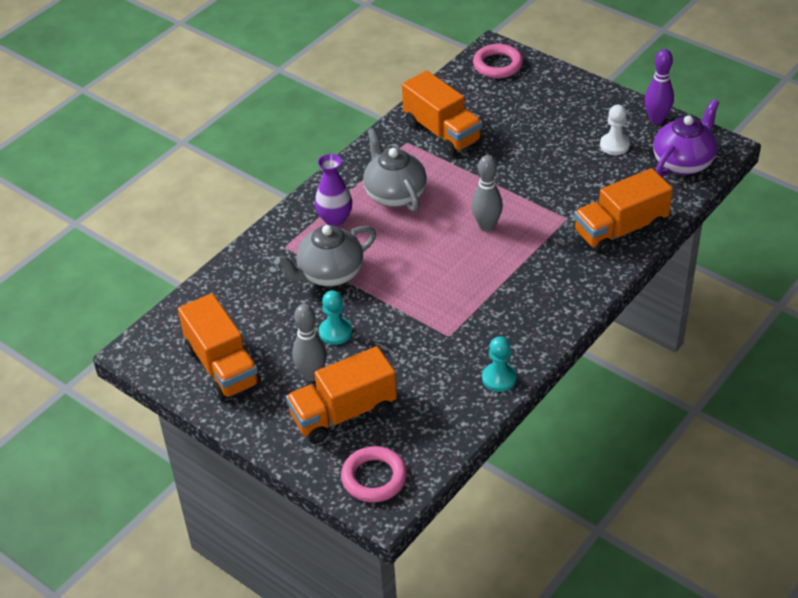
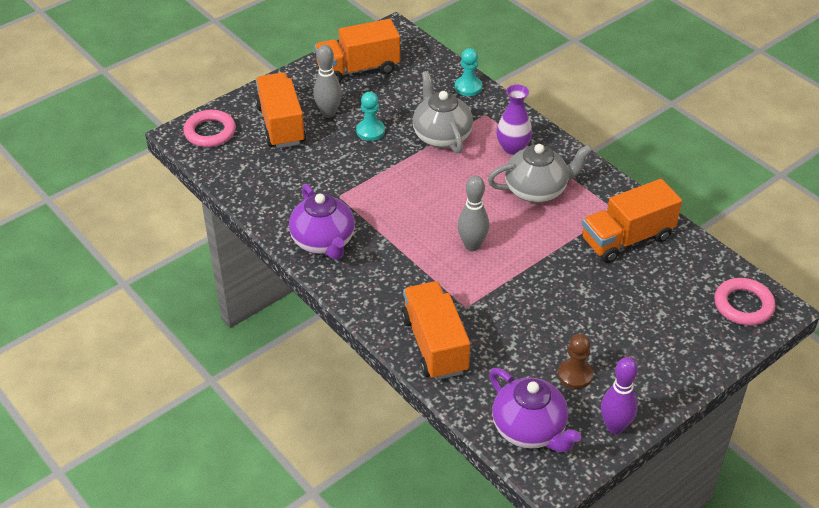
camera: 100 degrees right, 0 degrees up
turquoise pawn [482,336,517,392] -> turquoise pawn moved to [455,48,482,96]
white pawn [600,105,630,155] -> brown pawn [558,334,593,389]
none -> purple teapot [289,184,355,260]

